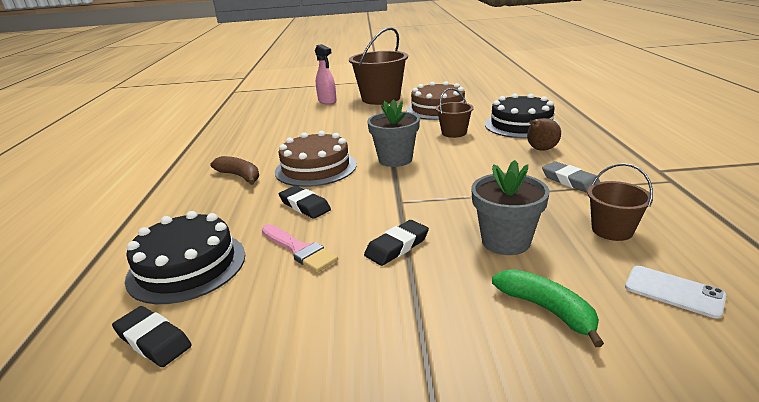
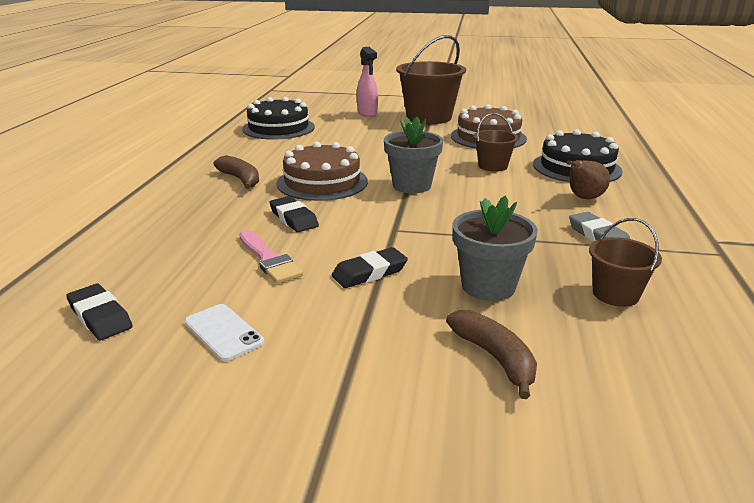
camera: 10 degrees right, 0 degrees up
black cake [125,211,245,304] -> black cake moved to [242,97,315,140]
green banana [492,269,604,347] -> brown banana [446,310,537,399]
white phone [625,266,726,319] -> white phone moved to [185,304,264,361]

